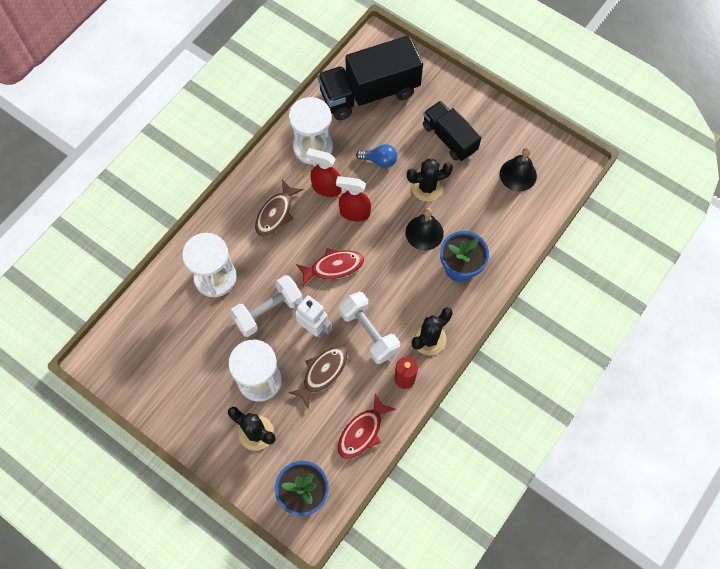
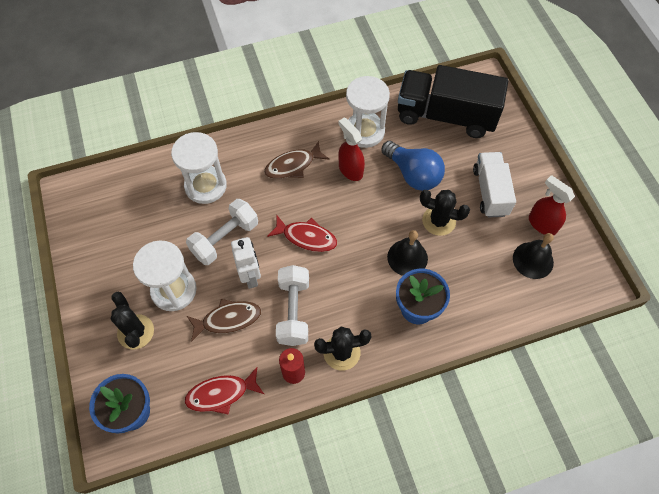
camera: 35 degrees right, 5 degrees down
white dumbbell [230,275,303,337] -> white dumbbell turned 45 degrees counterclockwise [186,199,258,265]
red spray bottle [336,176,371,222] -> red spray bottle moved to [529,175,575,235]
blue light bulb [356,144,397,168] -> blue light bulb [381,141,445,191], size x1.72
black truck [423,101,482,161] -> white truck [473,152,516,218]

